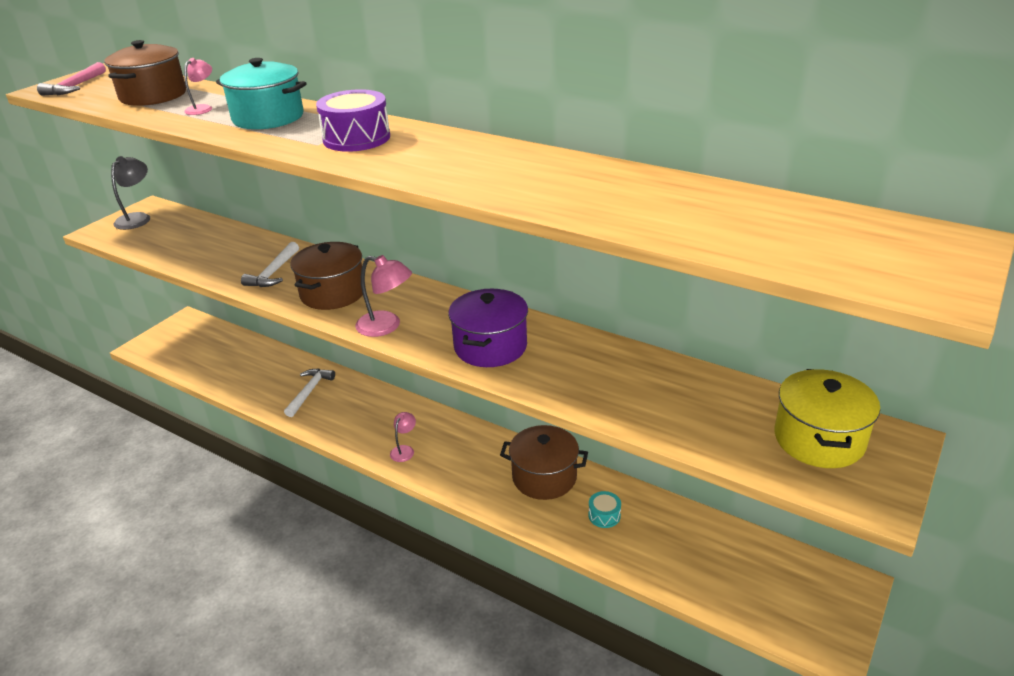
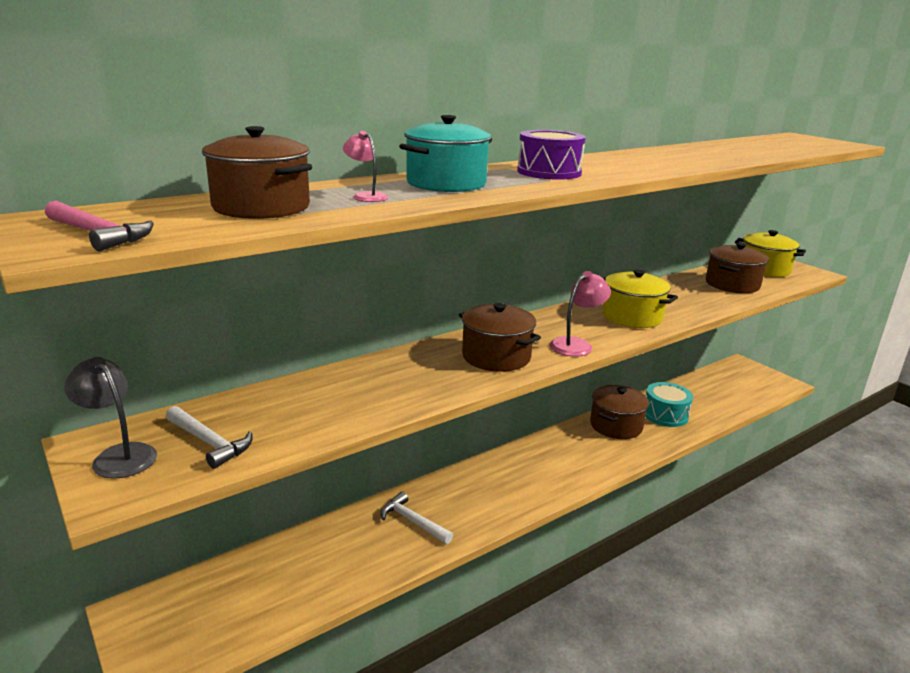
camera: 70 degrees left, 10 degrees down
white hammer [241,242,299,287] -> white hammer moved to [166,406,253,469]
pink lamp [390,412,416,462] -> none
purple pot [448,289,528,367] -> yellow pot [602,270,678,328]
turquoise drum [588,491,621,528] -> turquoise drum [645,382,693,427], size x1.88
none -> brown pot [706,243,769,293]

